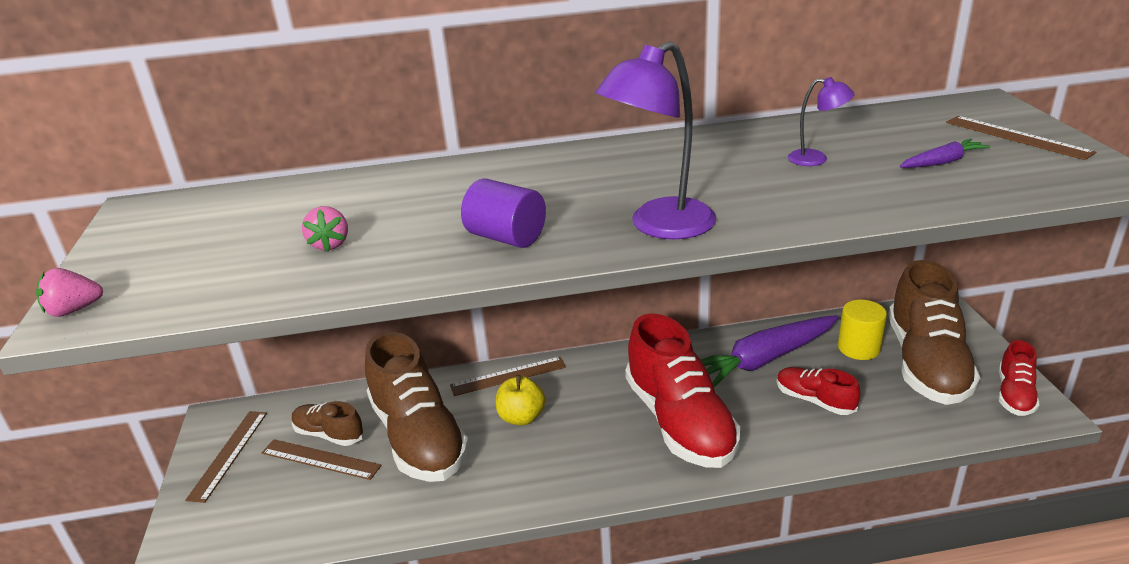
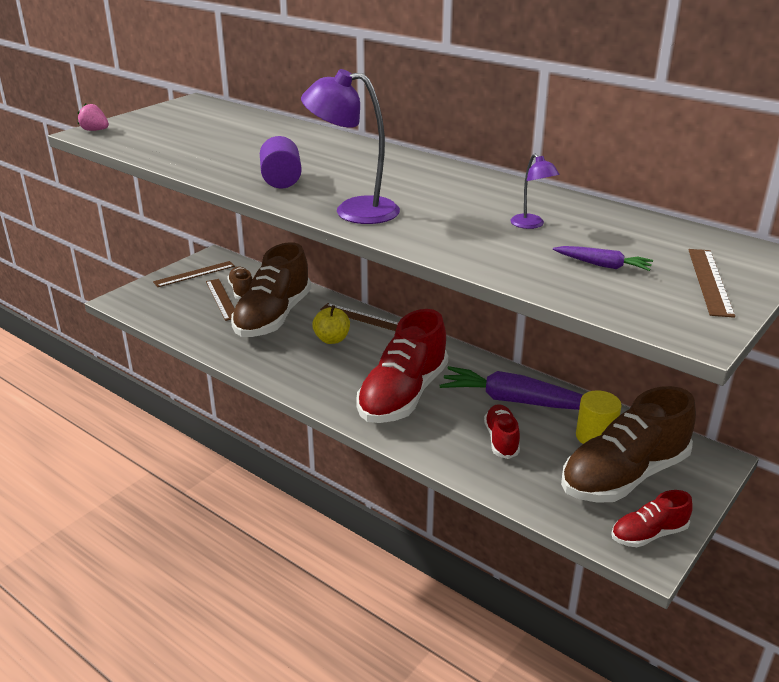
camera: 45 degrees right, 0 degrees up
pink strawberry [302,206,348,251] -> none

